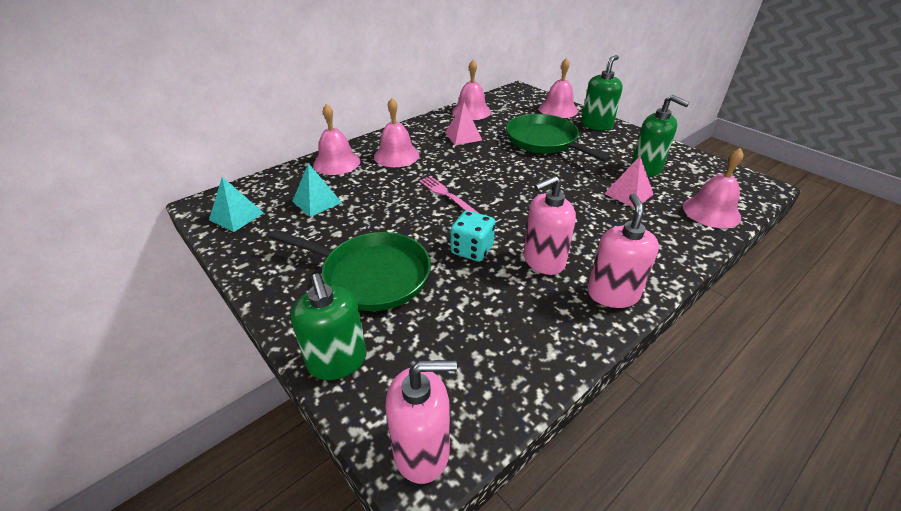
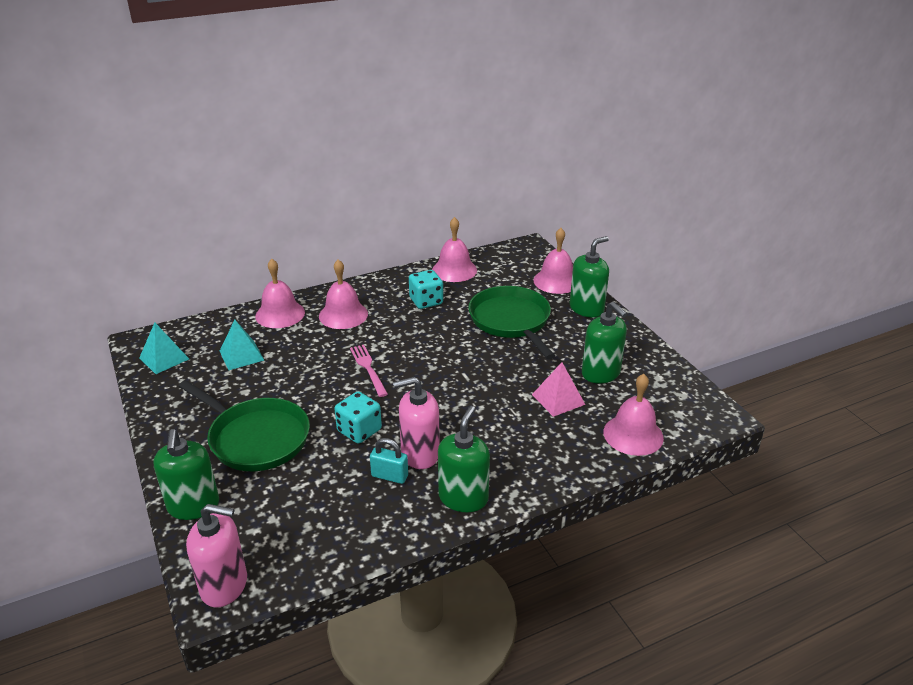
camera: 15 degrees right, 5 degrees down
pink pyramid [445,102,483,145] -> turquoise dice [409,270,443,309]
pink soap dispenser [588,193,659,308] -> green soap dispenser [438,406,490,512]
none -> turquoise padlock [370,438,408,484]

